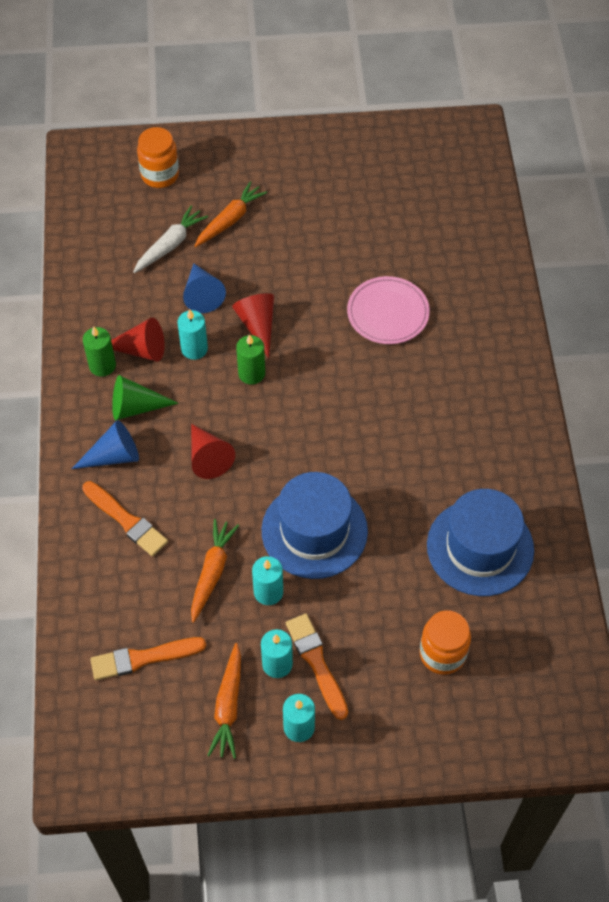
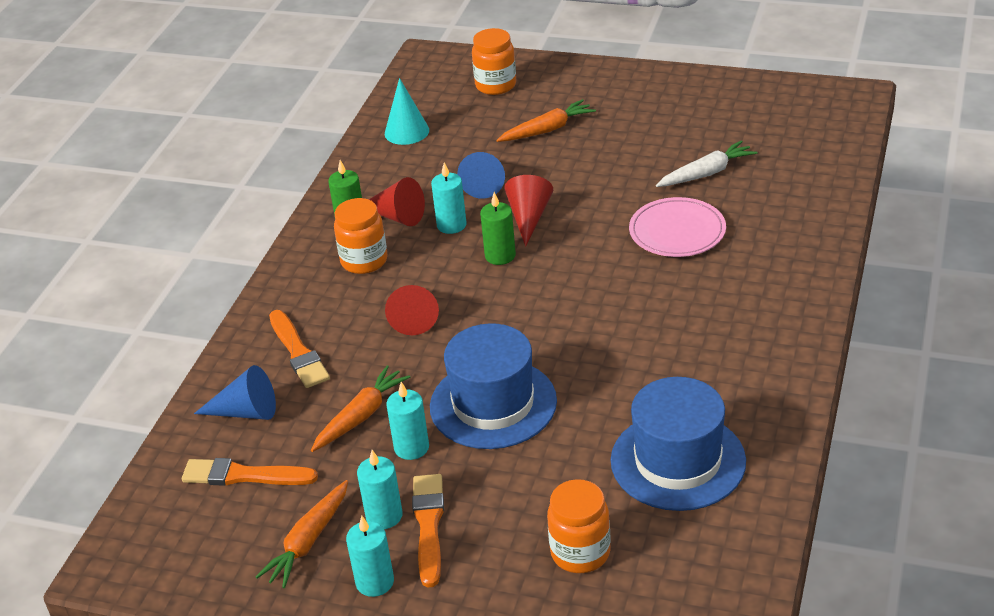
camera: 25 degrees right, 20 degrees down
blue cone [72,420,139,469] -> blue cone moved to [194,365,276,420]
green cone [112,375,179,420] -> orange jar [334,198,388,274]
white carrot [133,205,208,273] -> white carrot moved to [656,140,757,187]
none -> turquoise cone [385,78,429,145]

